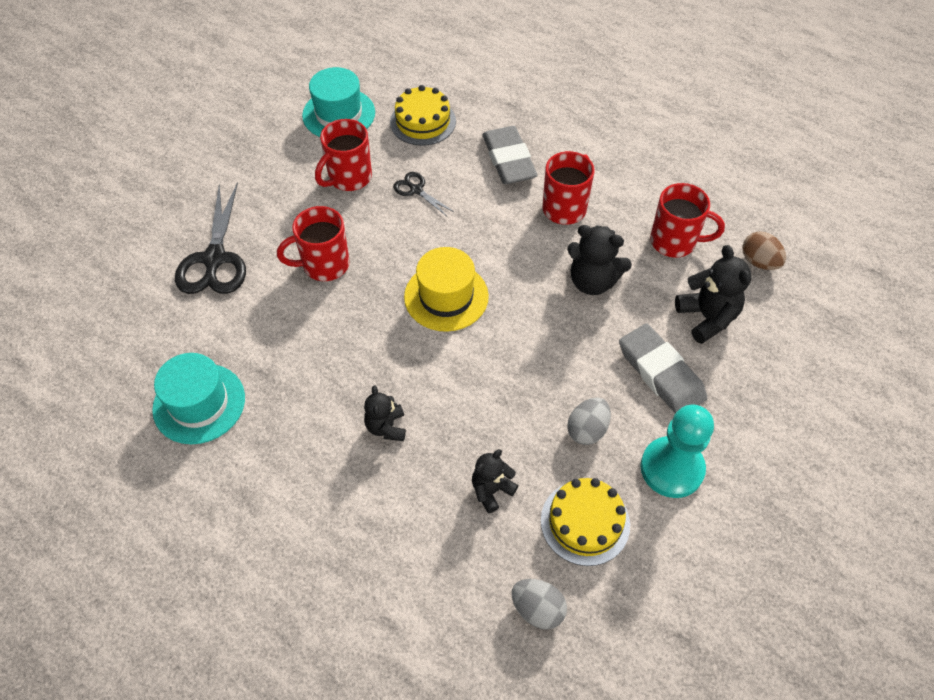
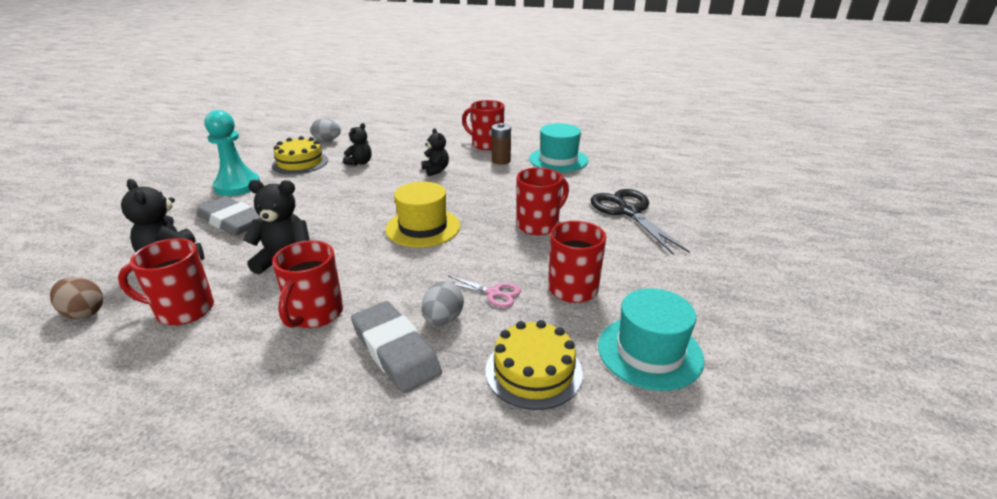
camera: 160 degrees right, 25 degrees down
black scissors [393,172,454,216] -> pink scissors [448,276,521,307]
grey egg [567,398,611,445] -> grey egg moved to [421,282,464,326]
none -> red mug [462,100,504,150]
none -> brown battery [491,123,511,165]

